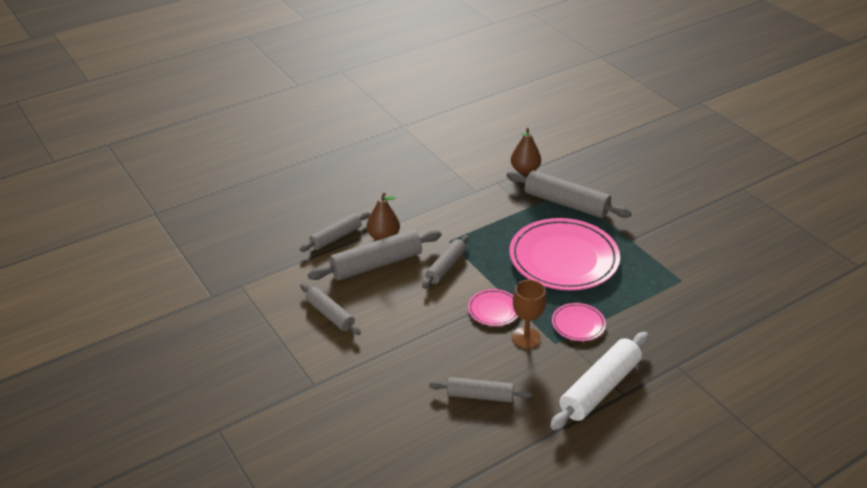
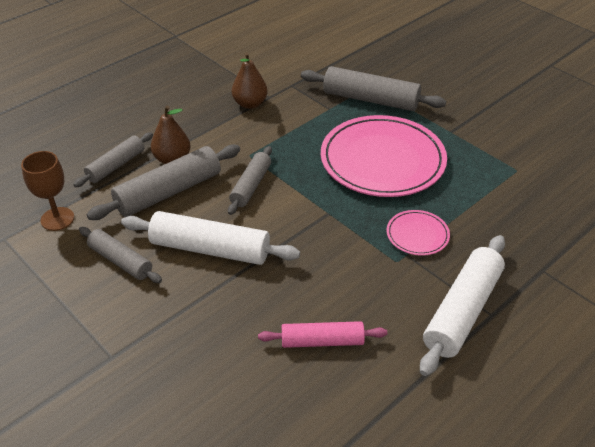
camera: 10 degrees left, 5 degrees up
grey rolling pin [429,377,532,402] -> pink rolling pin [258,321,387,348]
pink plate [468,289,518,326] -> none
brown pear [511,128,541,175] -> brown pear moved to [232,52,268,109]
brown goblet [512,280,546,349] -> brown goblet moved to [21,151,74,231]
none -> white rolling pin [121,211,300,265]

